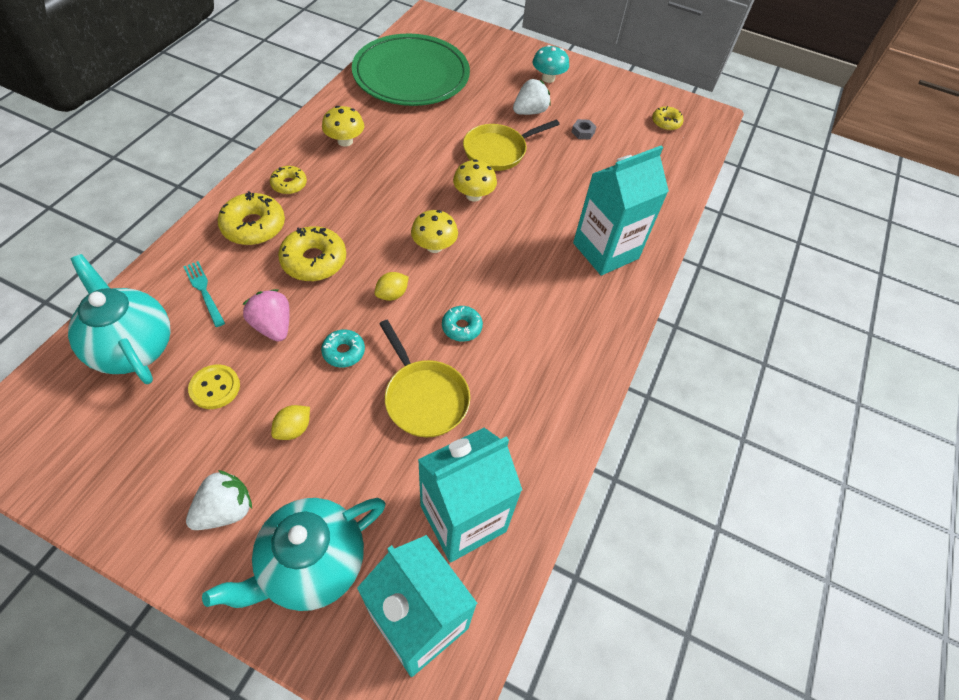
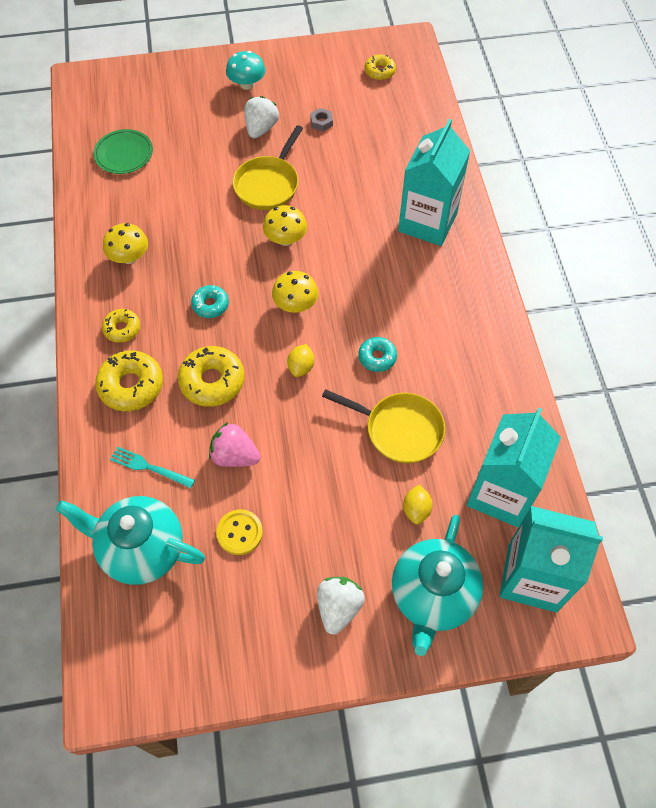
camera: 30 degrees left, 5 degrees up
yellow lemon [271,405,310,440] -> yellow lemon moved to [403,485,433,524]
turquoise donut [321,329,365,368] -> turquoise donut moved to [191,285,229,318]
green plate [352,34,470,106] -> green plate [93,129,153,174], size x0.46

